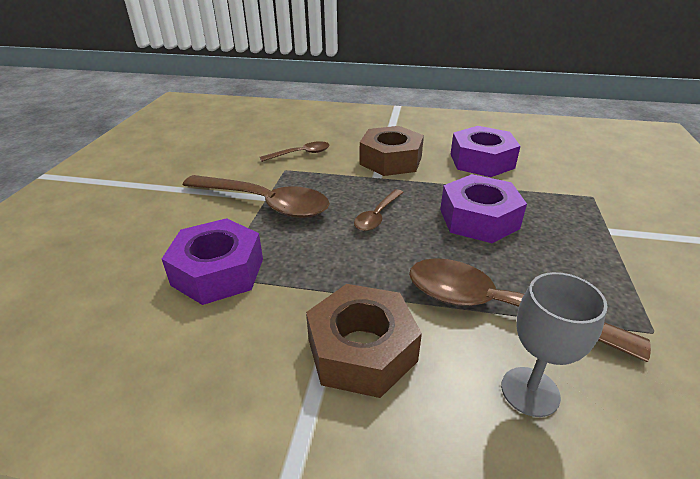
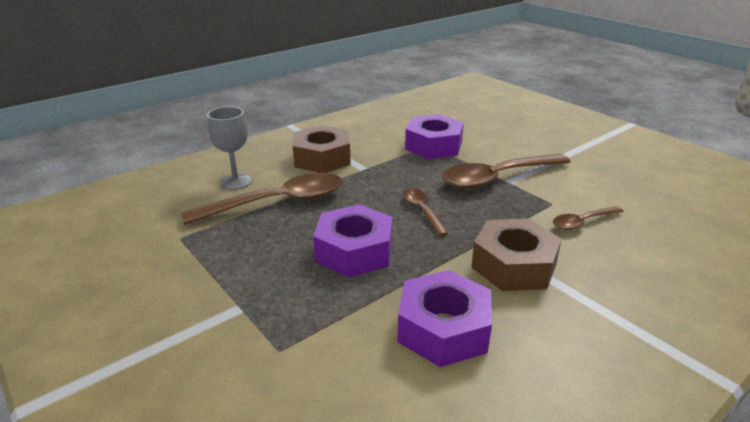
camera: 130 degrees right, 5 degrees down
brown spoon [260,141,330,162] -> brown spoon turned 45 degrees clockwise [553,206,624,230]

